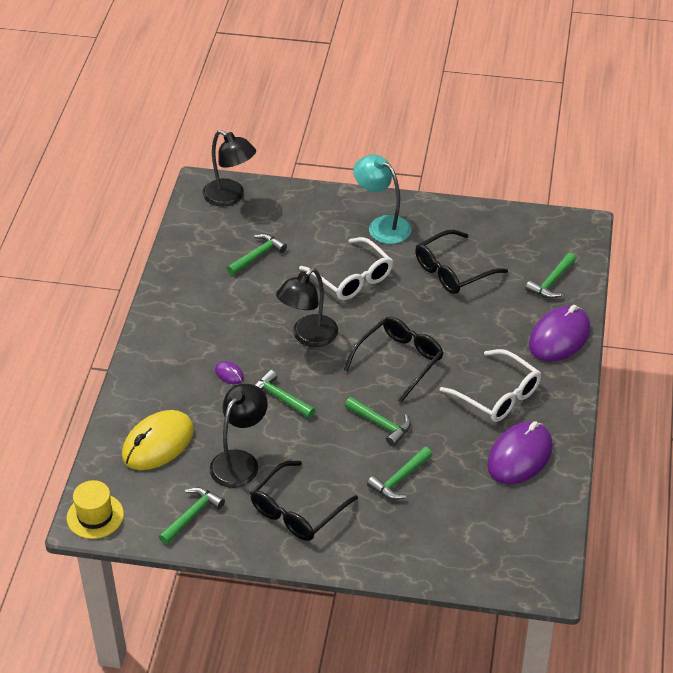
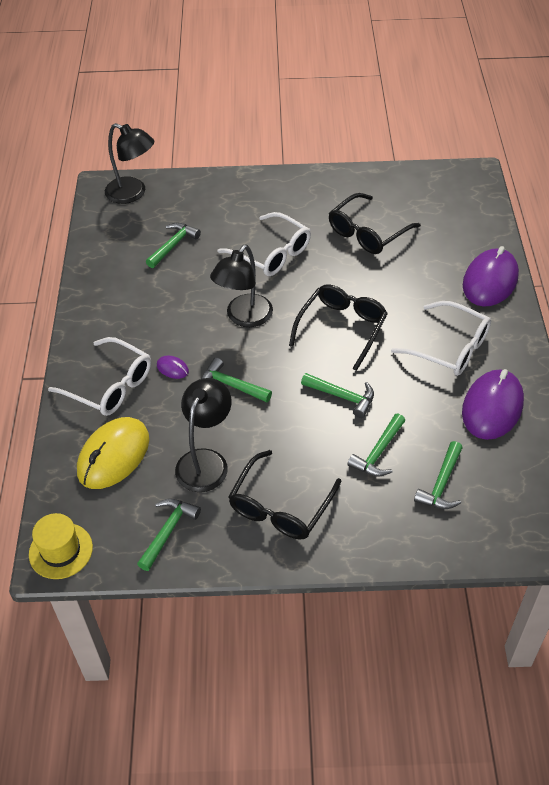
camera: 10 degrees left, 5 degrees up
turquoise lamp [353,155,411,244] -> none
green hammer [525,253,576,299] -> green hammer moved to [414,441,463,509]
none -> white glasses [48,337,151,416]

